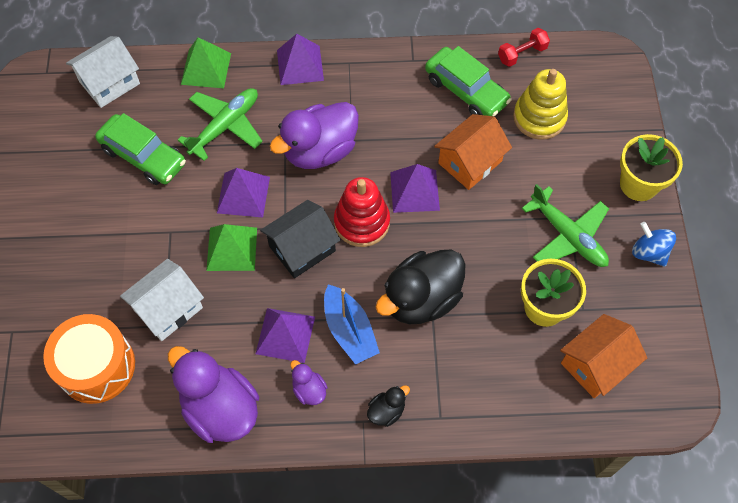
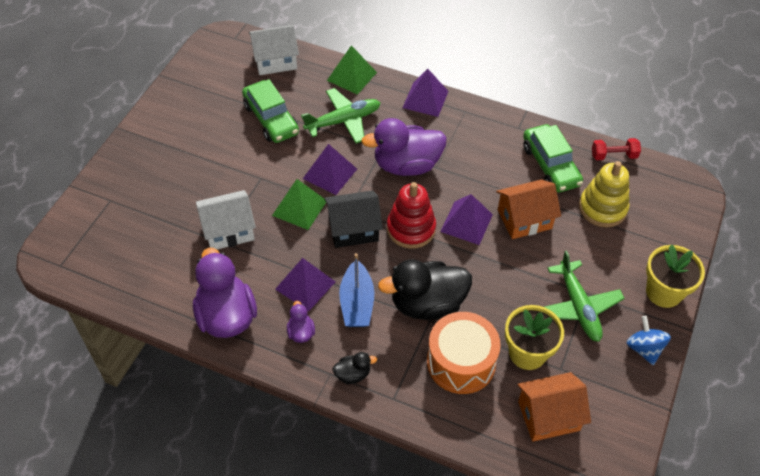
camera: 25 degrees right, 10 degrees down
orange drum [43,314,135,404] -> orange drum moved to [427,312,501,394]

